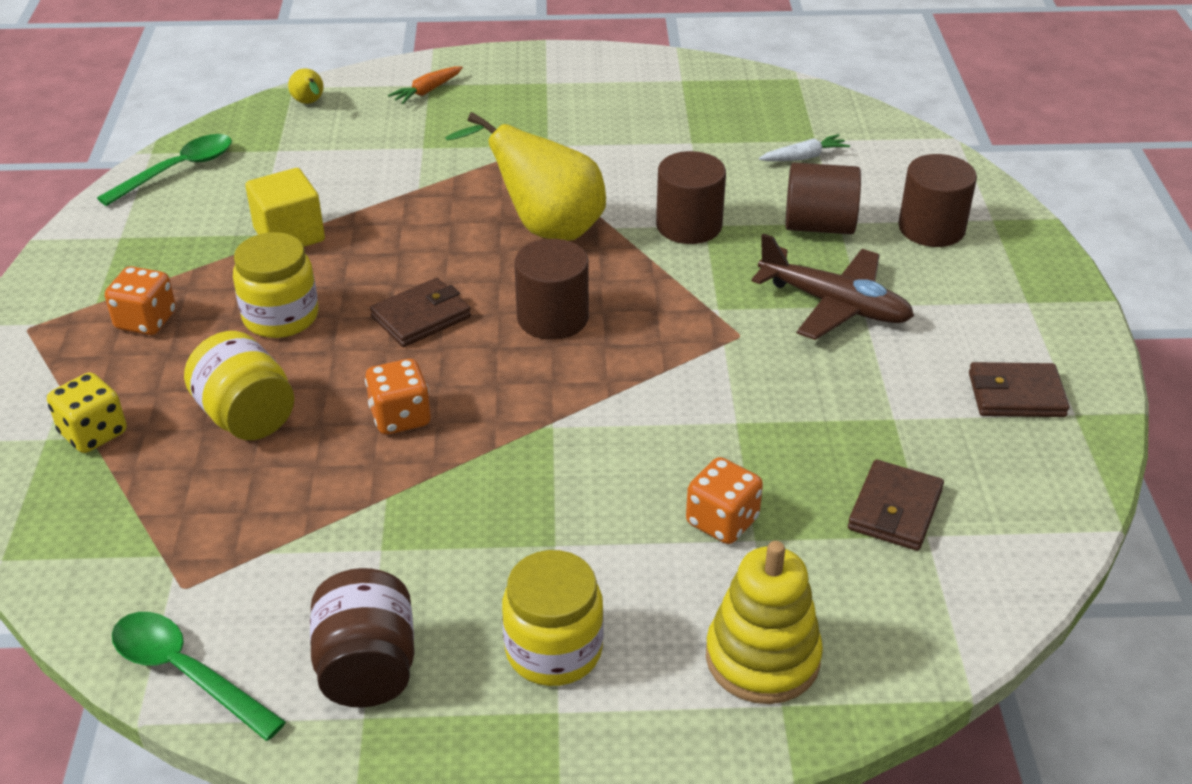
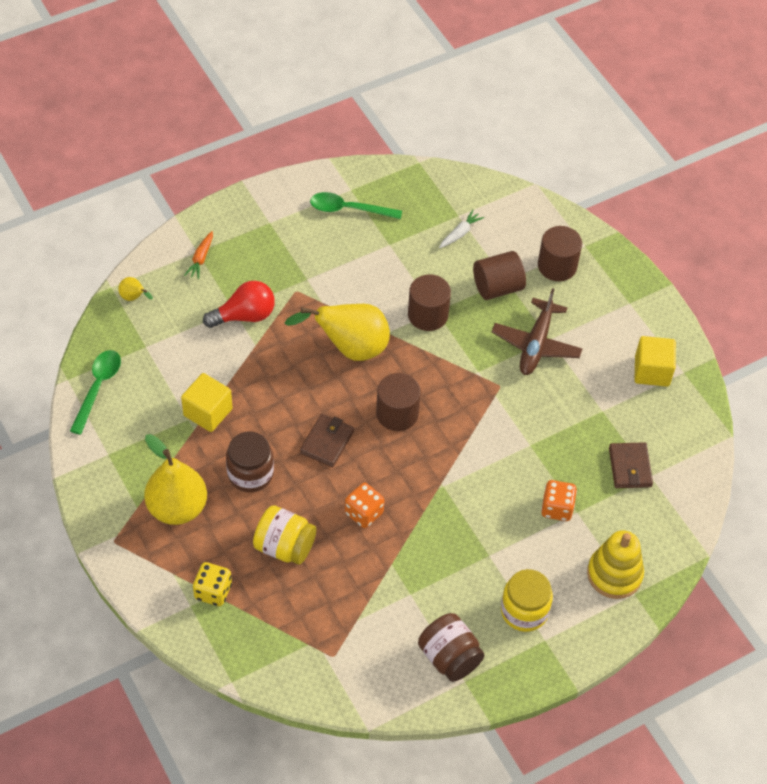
camera: 30 degrees left, 15 degrees up
orange dice [105,266,176,335] -> yellow pear [144,434,207,525]
green spoon [112,612,286,741] -> green spoon moved to [310,192,402,219]
yellow jar [233,232,318,338] -> brown jar [226,432,274,492]
brown plane [751,234,914,340] -> brown plane turned 105 degrees clockwise [492,288,582,375]
brown wallet [969,362,1069,417] -> yellow cube [634,336,676,387]
none -> red light bulb [203,281,275,328]

